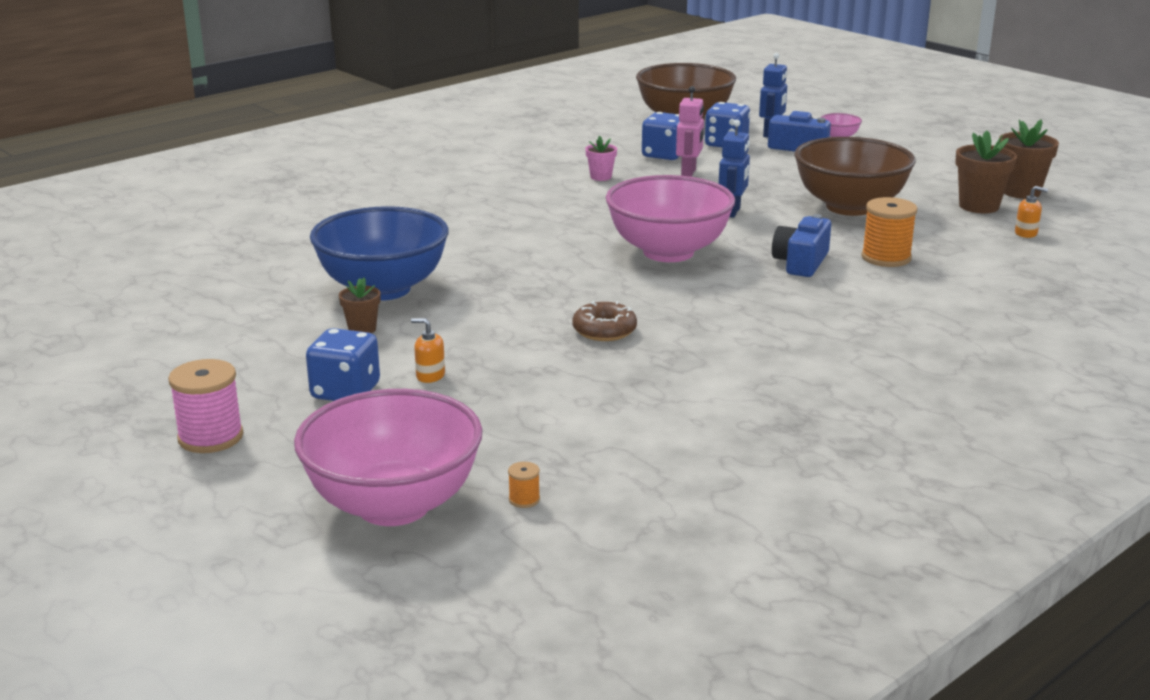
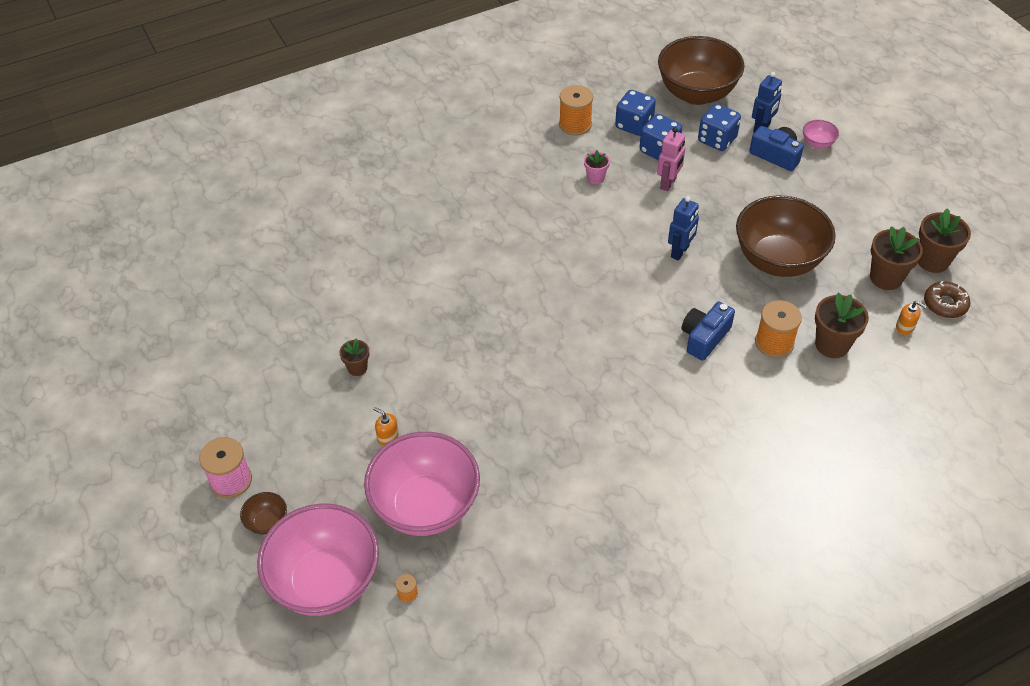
camera: 15 degrees right, 25 degrees up
blue dice [306,328,380,401] -> blue dice moved to [615,90,656,136]
blue bowl [310,206,449,301] -> none
brown donut [572,301,637,341] -> brown donut moved to [924,281,970,318]
pink bowl [606,175,735,262] -> pink bowl moved to [364,432,480,536]
none -> brown bowl [240,492,287,535]
none -> orange spool [559,85,593,136]
none -> brown flower pot [815,293,869,358]

